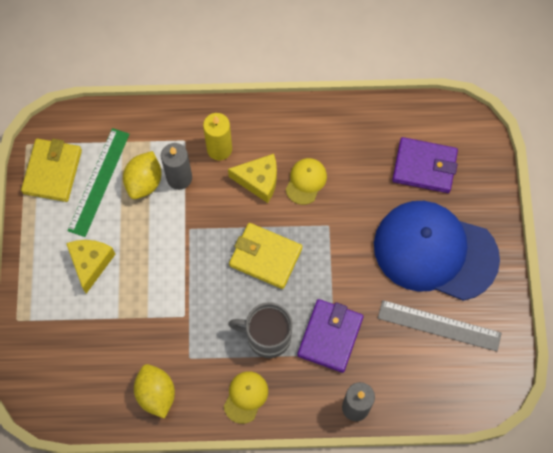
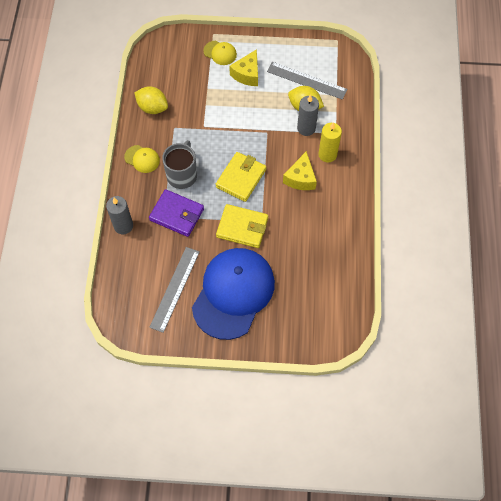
camera: 95 degrees right, 5 degrees down
yellow wallet [21,139,82,202] -> yellow wallet moved to [216,204,268,248]
yellow cheese [66,240,115,294] -> yellow cheese turned 105 degrees clockwise [229,49,258,86]
green ruler [68,128,130,237] -> grey ruler [267,62,348,100]
yellow lemon [134,364,175,419] -> yellow lemon turned 45 degrees clockwise [134,86,168,114]
yellow cap [285,158,327,205] -> yellow cap moved to [203,41,237,65]
purple wallet [392,137,458,193] -> none

